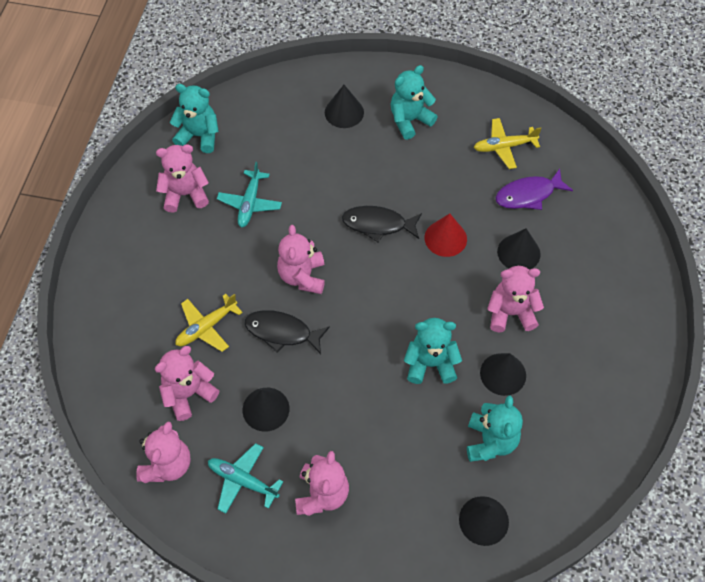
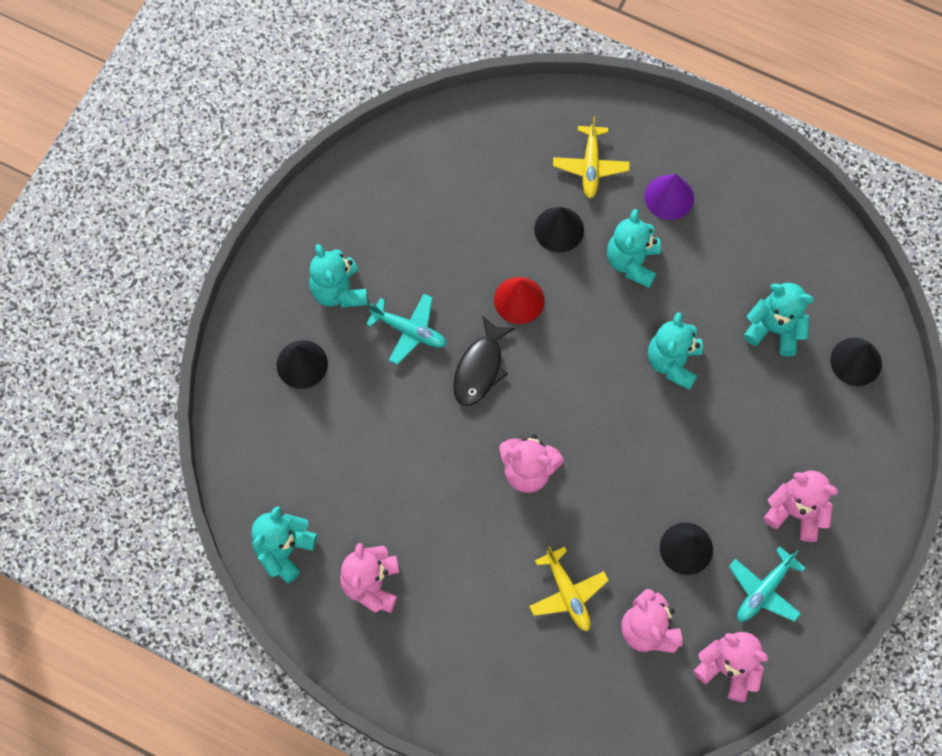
camera: 75 degrees left, 10 degrees up
turquoise plane [217,162,282,227] -> turquoise plane moved to [366,294,447,365]
black fish [244,310,330,354] -> none
yellow plane [474,118,541,169] -> yellow plane moved to [553,116,630,198]
black cone [480,353,526,396] -> none
pink teddy bear [487,266,544,332] -> turquoise teddy bear [607,209,661,288]
purple fish [495,169,573,210] -> none
none -> purple cone [645,174,694,220]

